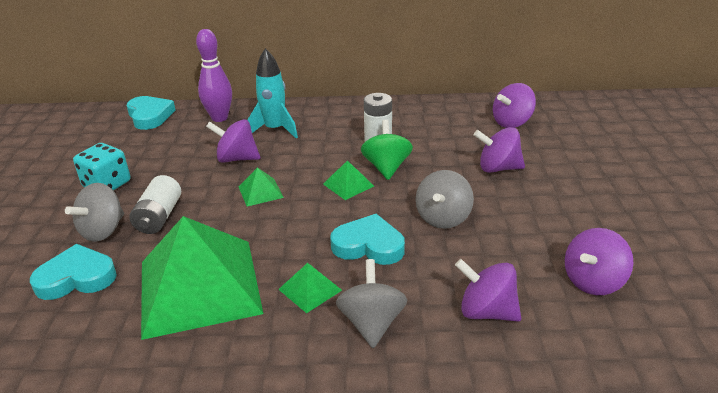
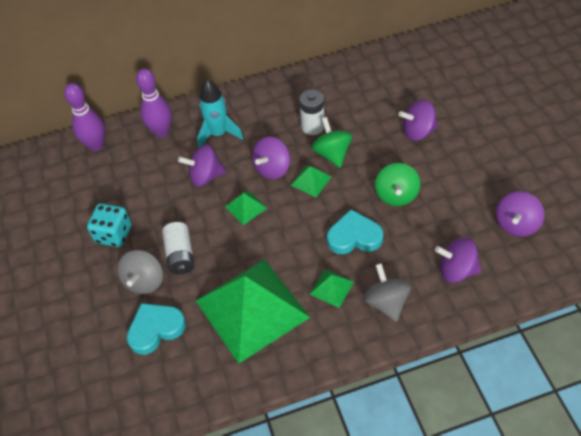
camera: 15 degrees left, 20 degrees up
turquoise heart [127,96,175,130] -> purple bowling pin [64,83,105,151]
grey spinning top [415,170,474,229] -> green spinning top [375,163,421,206]
purple spinning top [493,83,536,128] -> purple spinning top moved to [252,136,290,179]

